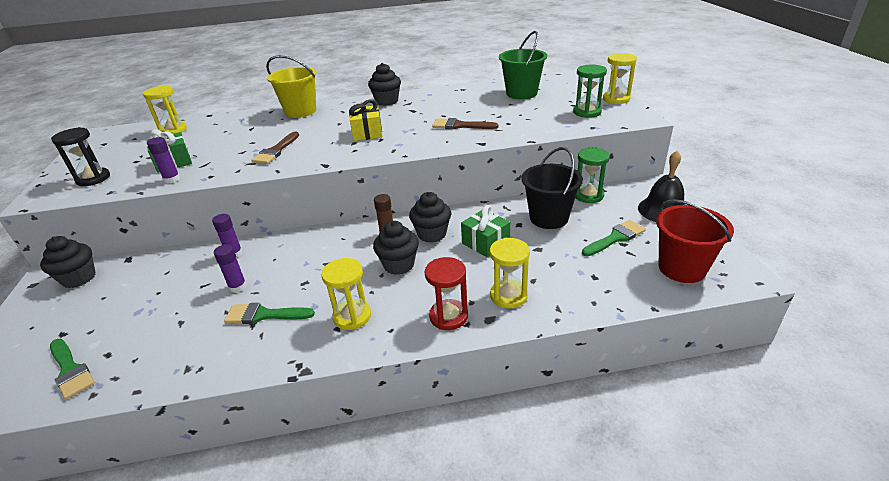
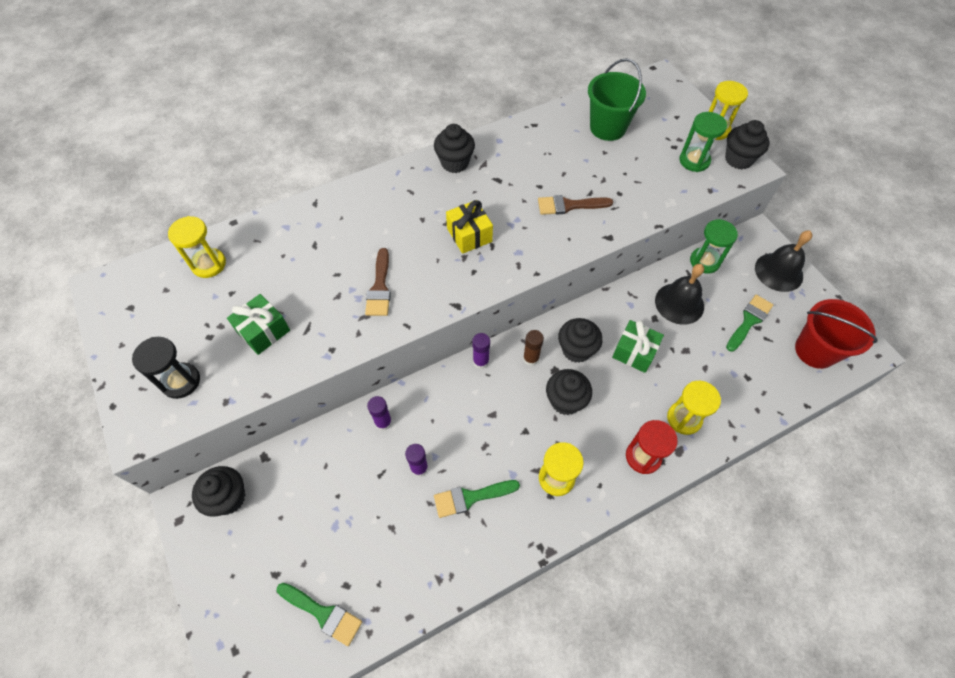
camera: 20 degrees left, 25 degrees up
purple glue stick [147,137,180,183] -> purple glue stick moved to [472,333,490,369]
yellow bucket [266,55,317,118] -> none
black bucket [521,147,583,229] -> black bell [655,264,704,325]
none -> black cupcake [725,120,770,169]

